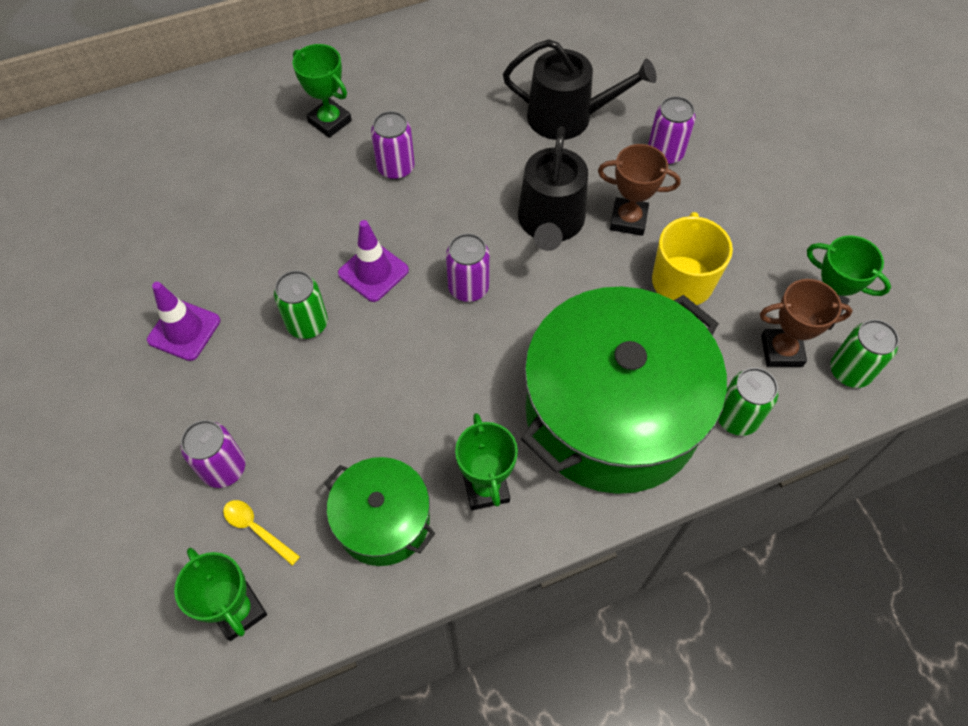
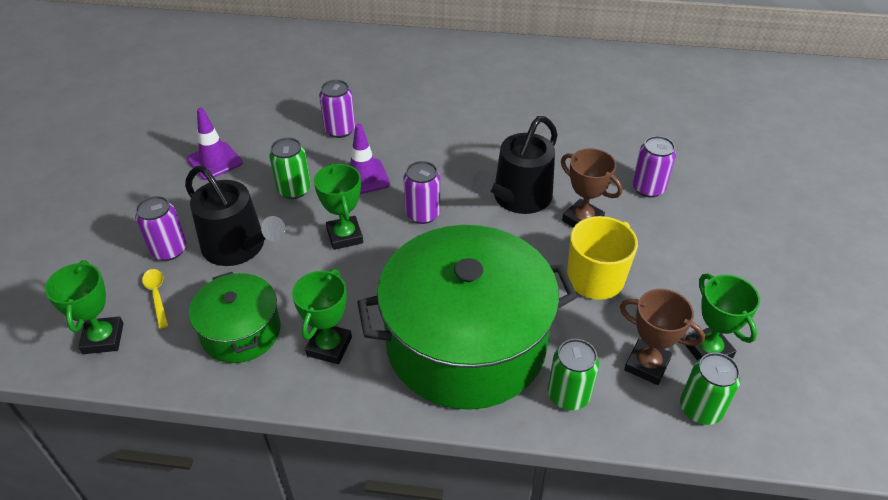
camera: 30 degrees right, 15 degrees down
green trophy [292,44,352,138] -> green trophy moved to [314,163,363,250]
purple can [371,111,415,180] -> purple can moved to [319,80,355,138]
black watering can [503,39,657,140] -> black watering can moved to [185,166,286,266]

